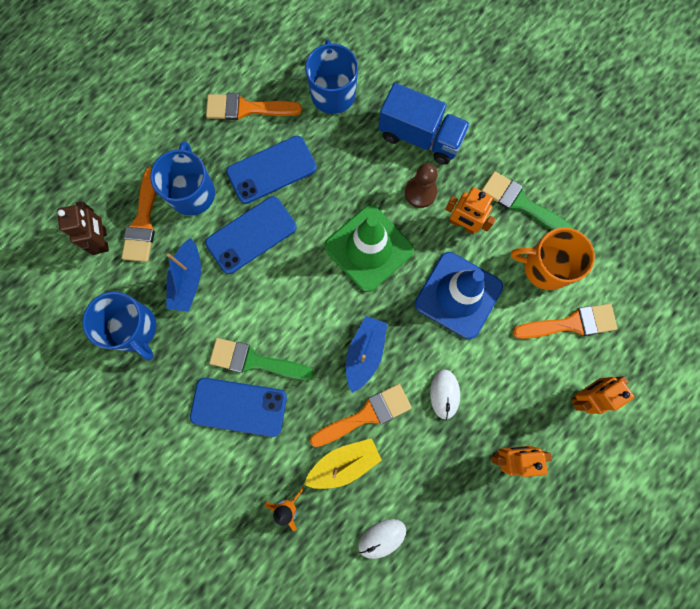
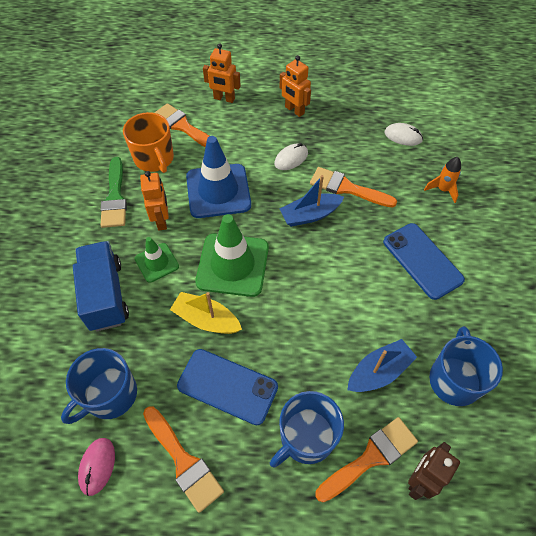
camera: 130 degrees left, 20 degrees down
blue phone [205,196,297,274] -> none
green brush [209,338,314,380] -> none
yellow boat [304,438,382,489] -> yellow boat moved to [170,292,242,334]
brown pawn [405,163,438,208] -> green traffic cone [135,237,179,283]
none -> pink mouse [78,438,115,496]

